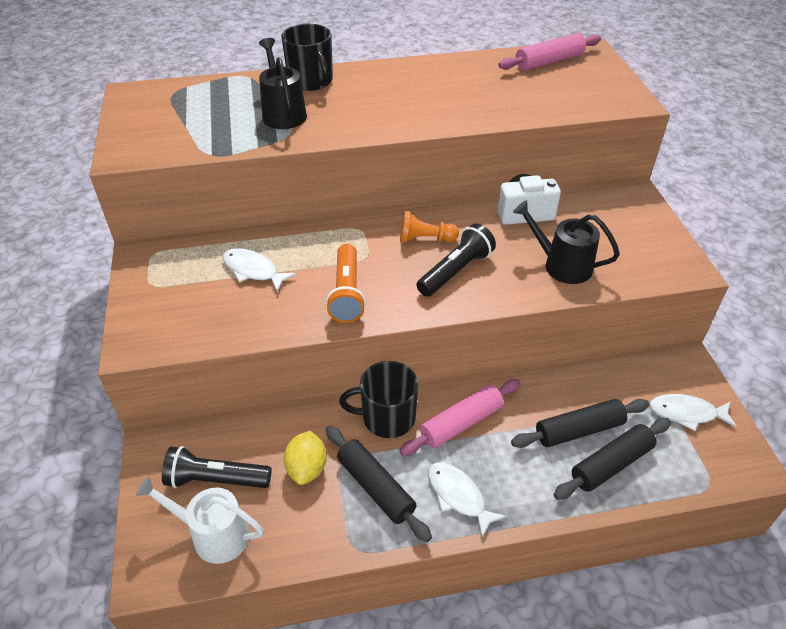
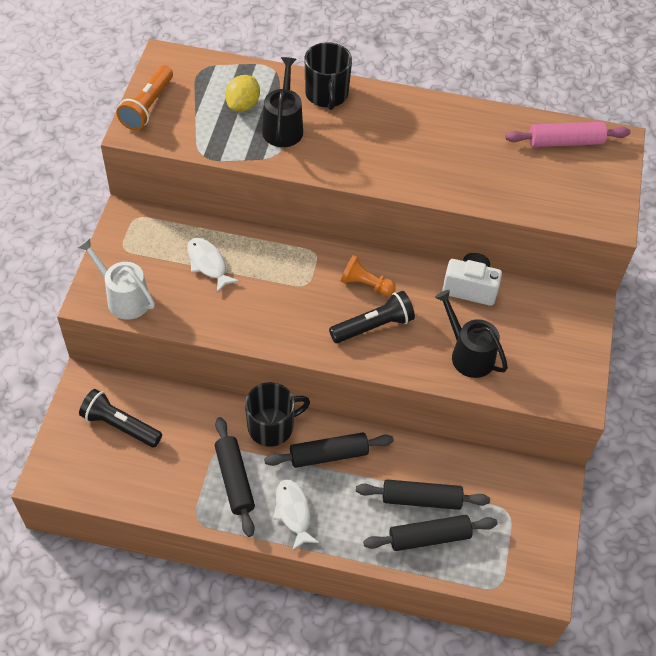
camera: 20 degrees right, 10 degrees up
white watering can [136,477,264,564] -> white watering can moved to [77,238,155,320]
yellow lemon [283,431,327,485] -> yellow lemon moved to [225,75,260,112]
orange flashlight [326,244,366,323] -> orange flashlight moved to [116,65,173,130]
black mug [339,361,419,438] -> black mug turned 135 degrees clockwise [245,382,310,447]
pink rolling pin [399,379,521,456] -> black rolling pin [264,432,394,468]
white fish [650,394,737,431] -> none

